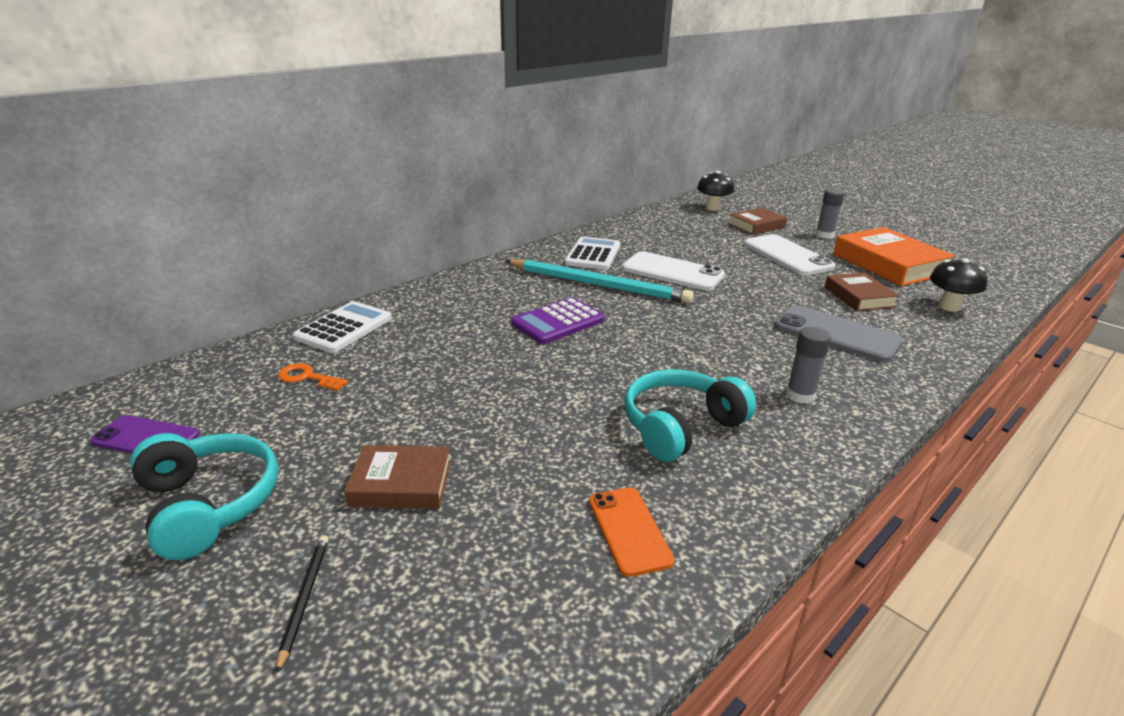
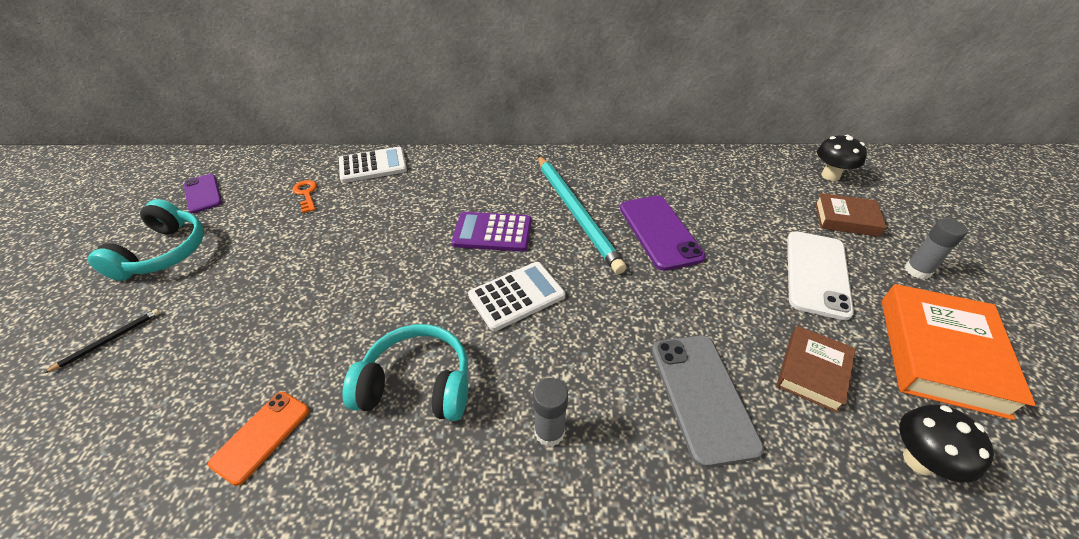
camera: 45 degrees right, 15 degrees up
brown book [344,445,451,509] -> none
white calculator [565,237,620,270] -> white calculator moved to [468,262,565,331]
white phone [622,251,725,291] -> purple phone [620,196,705,271]

